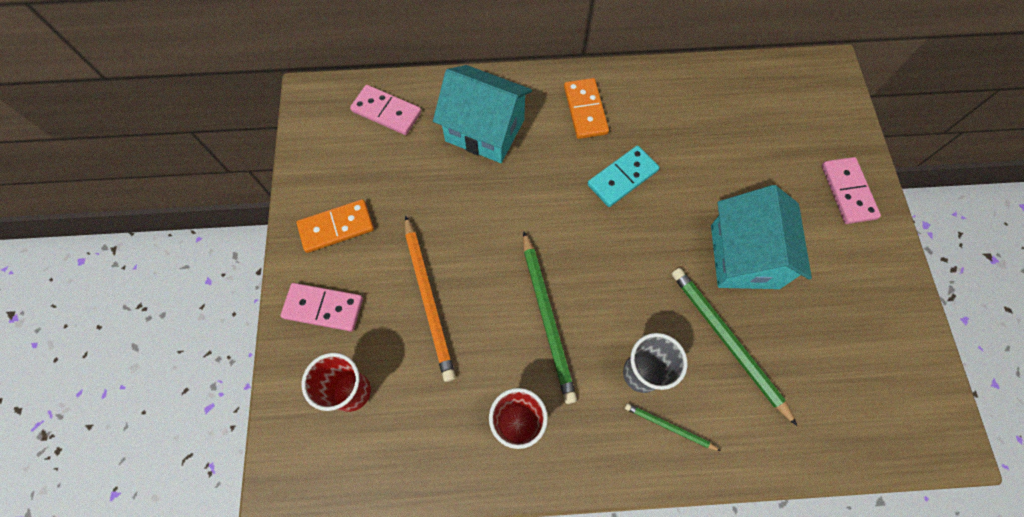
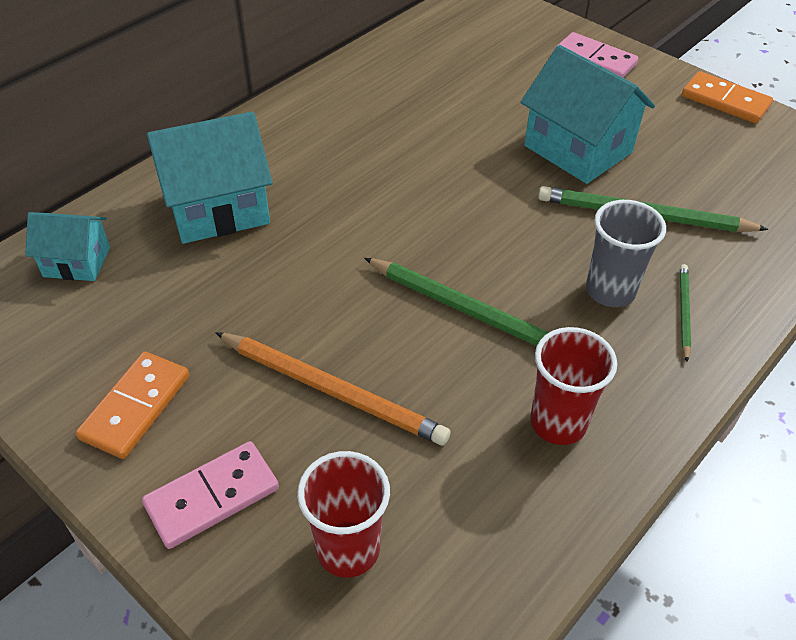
camera: 45 degrees left, 20 degrees down
pink domino [350,85,422,135] -> turquoise house [25,212,110,281]
orange domino [564,78,609,139] -> orange domino moved to [682,71,773,123]
turquoise domino [587,146,659,207] -> none
green pencil [625,403,721,451] -> green pencil turned 120 degrees clockwise [680,264,691,362]

